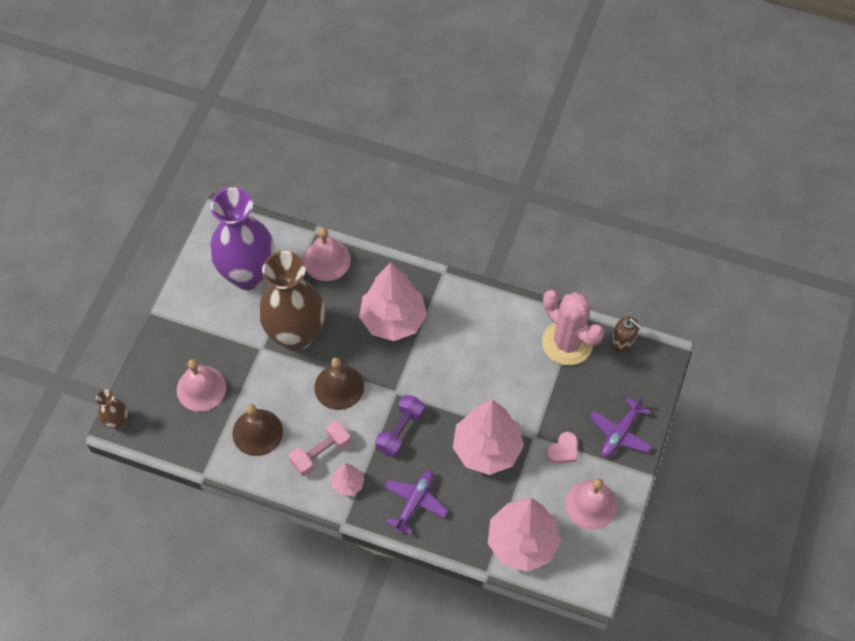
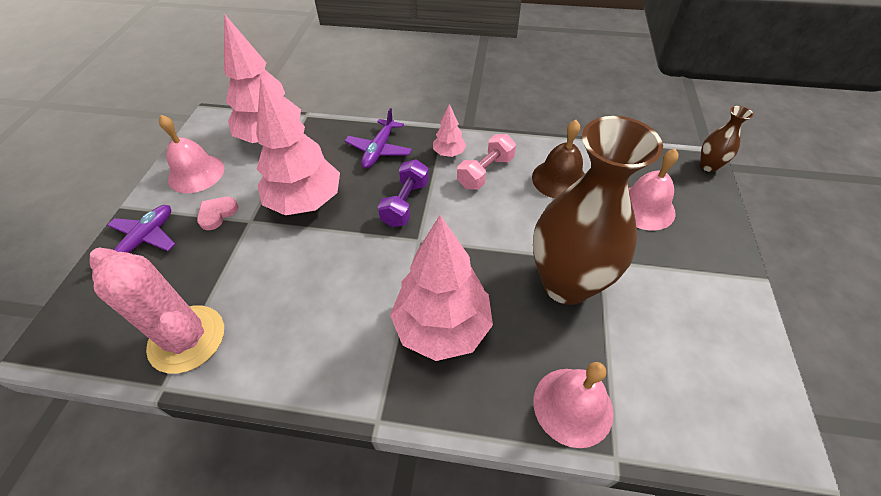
camera: 170 degrees right, 10 degrees down
purple vase [210,187,275,290] -> none
brown bell [314,357,364,410] -> none
brown soap dispenser [611,317,641,353] -> none

